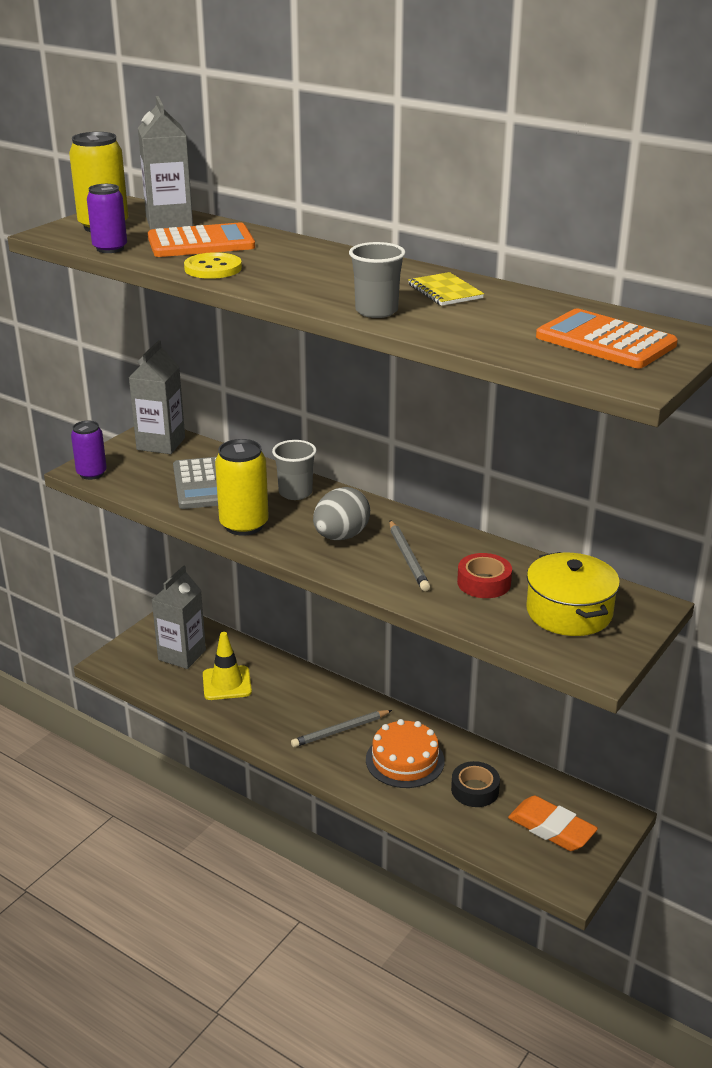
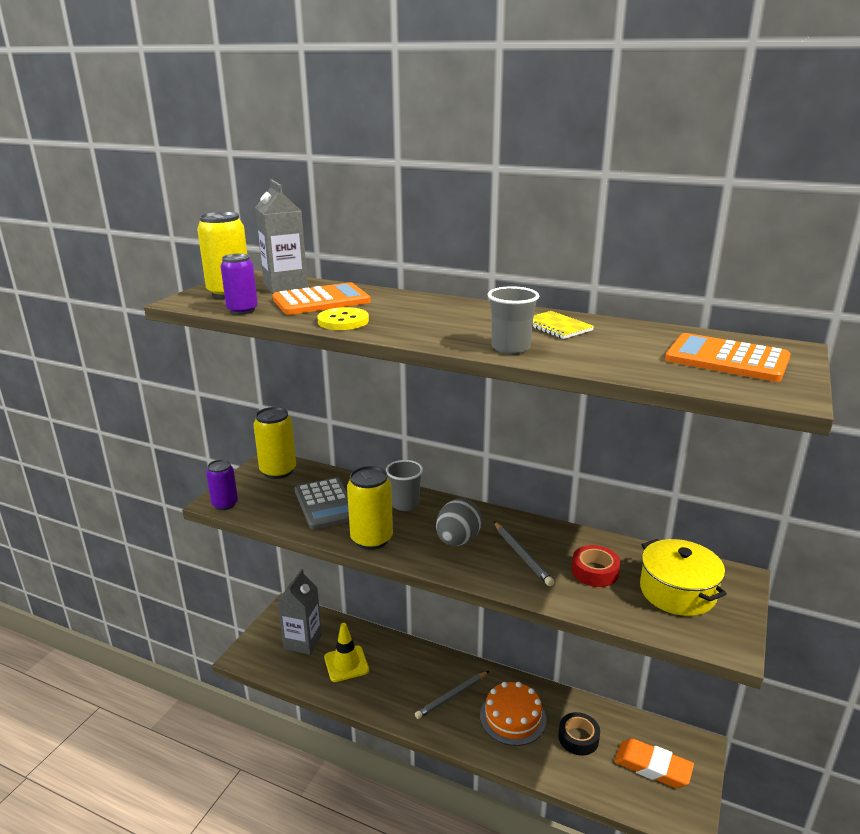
camera: 10 degrees left, 5 degrees down
grey carton [129,340,185,454] -> yellow can [254,407,296,479]

